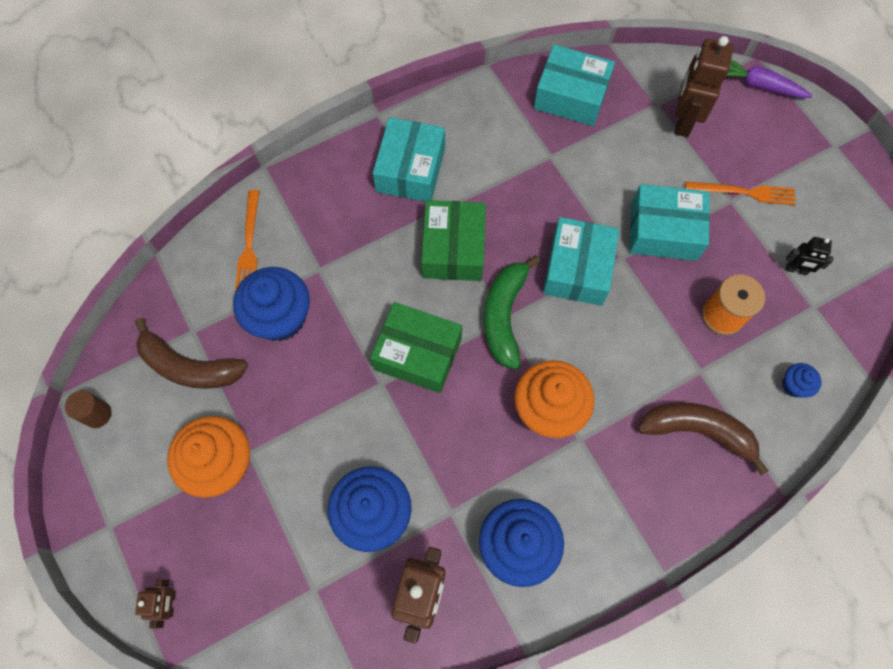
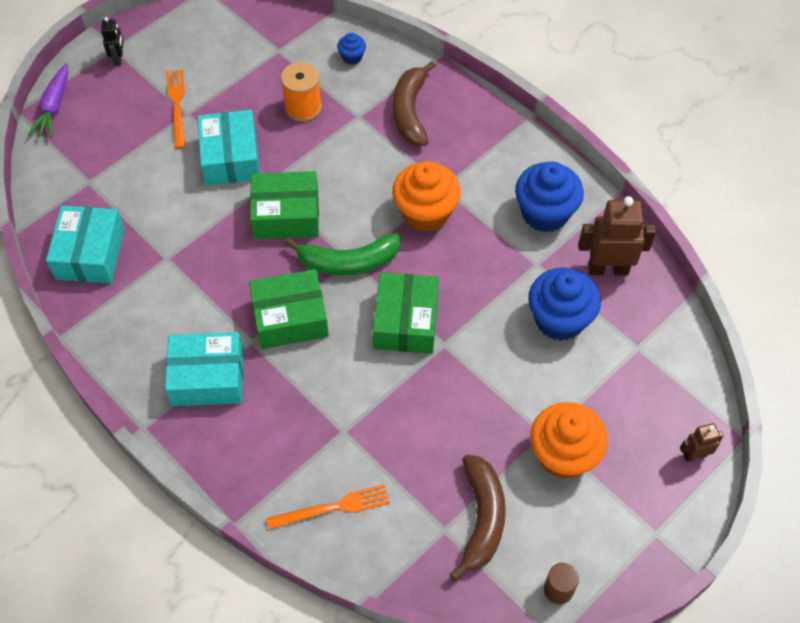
camera: 105 degrees left, 10 degrees down
blue cupcake [233,267,310,341] -> none
turquoise box [543,217,619,306] -> green box [250,171,319,239]
brown robot [675,36,734,137] -> none
black robot [786,237,834,275] -> black robot moved to [101,17,124,66]

